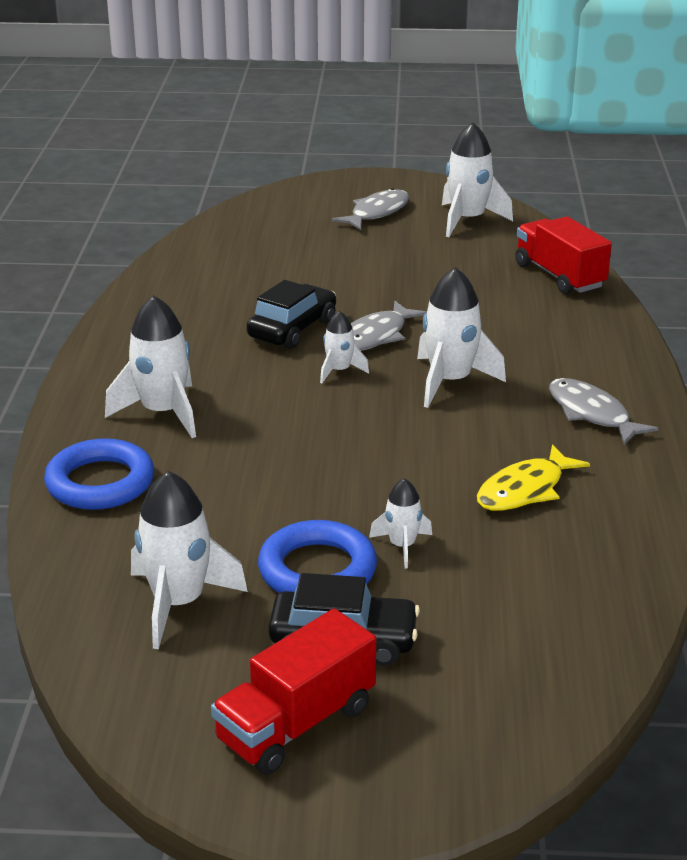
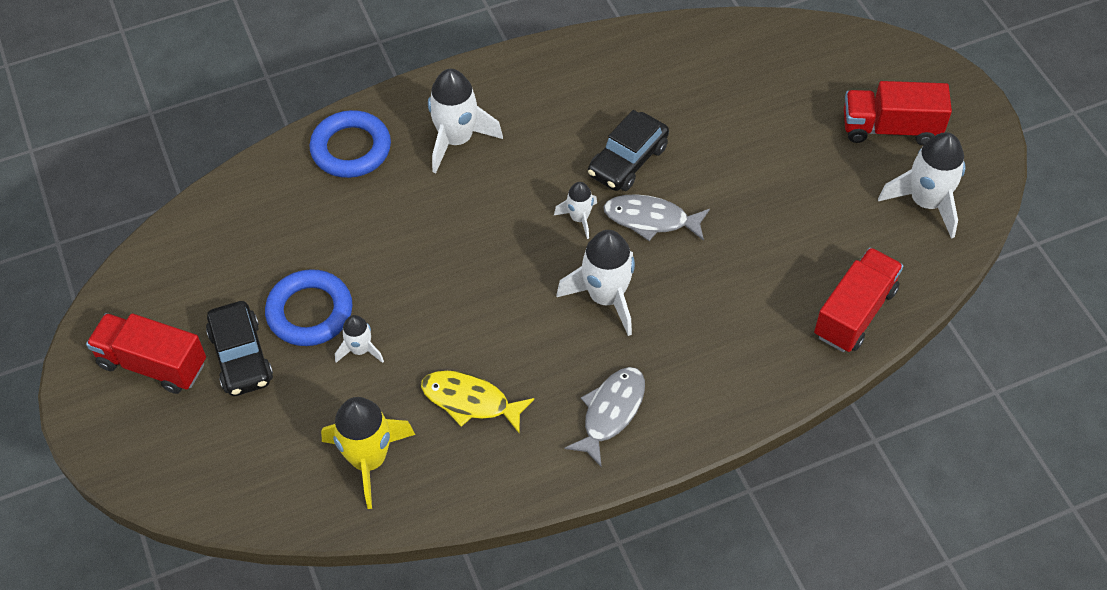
camera: 65 degrees right, 25 degrees up
white rocket [131,471,248,649] -> none
black car [247,280,336,349] -> black car turned 120 degrees clockwise [588,110,669,191]
grey fish [332,188,409,230] -> red truck [844,81,952,145]
none -> yellow rocket [321,397,415,509]

